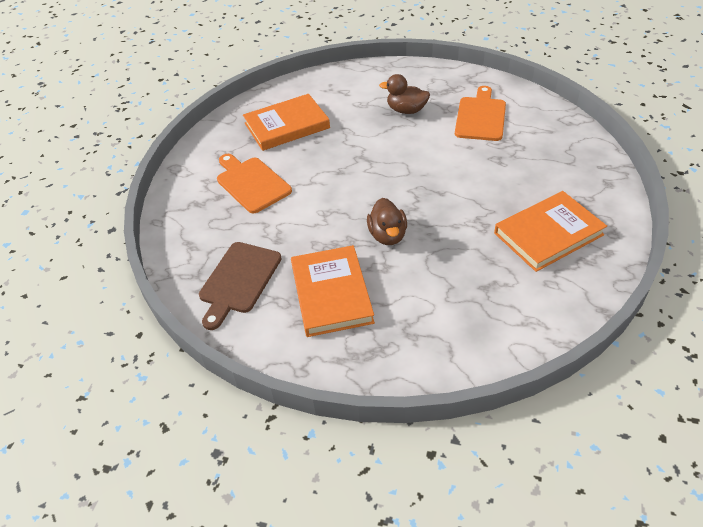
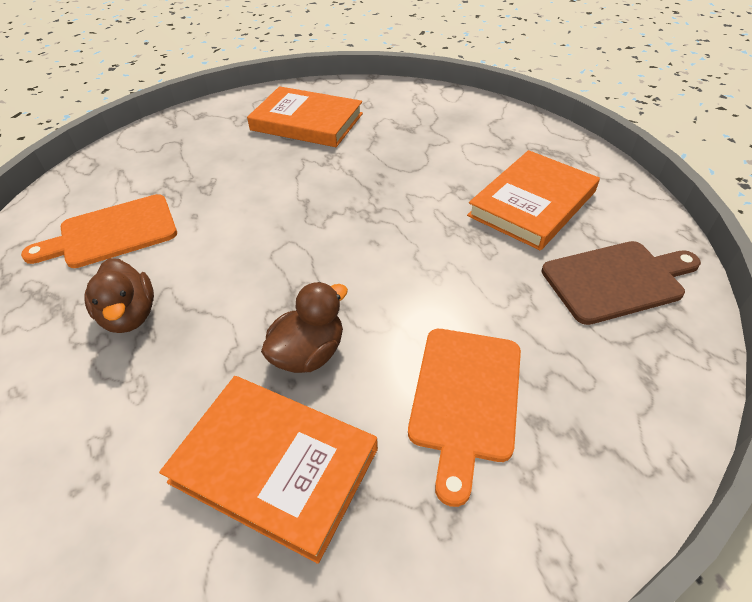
camera: 130 degrees left, 0 degrees up
brown duck [367,198,407,245] -> brown duck moved to [261,282,348,373]

